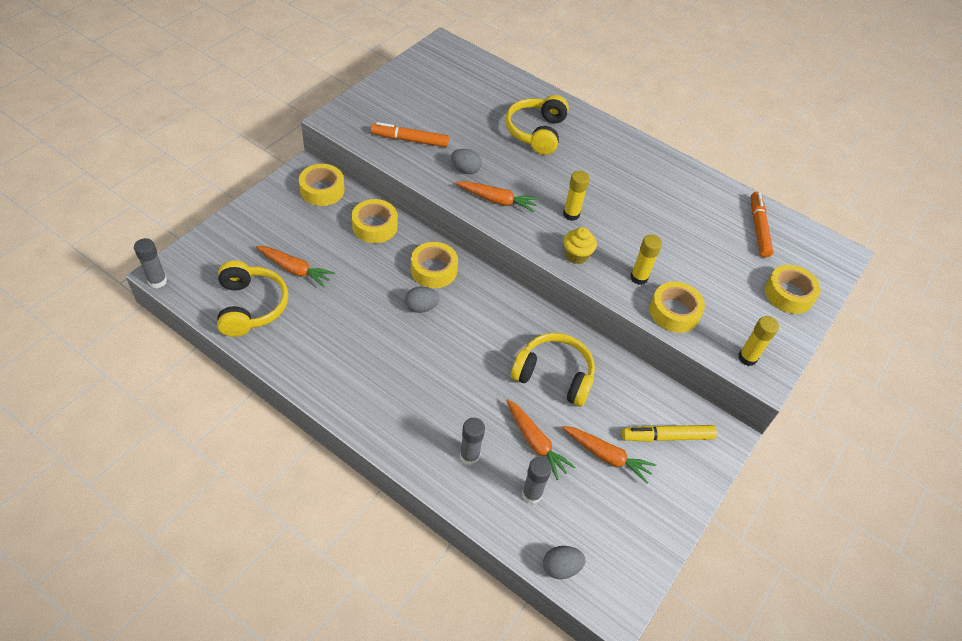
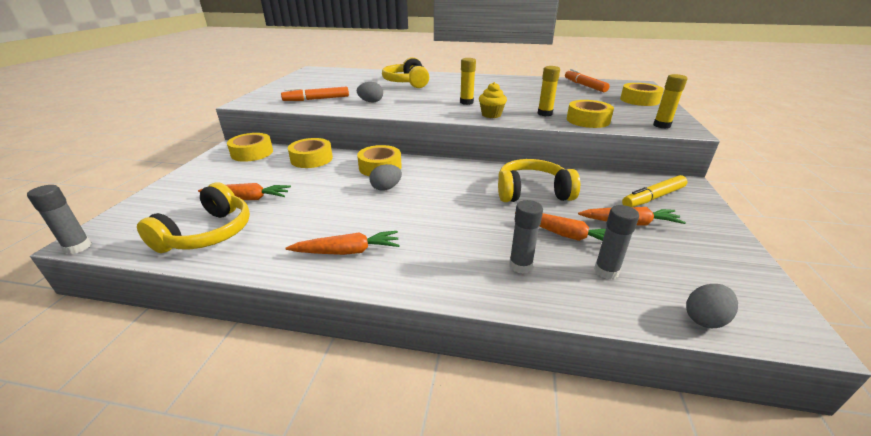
camera: 20 degrees left, 20 degrees down
yellow headphones [217,261,288,337] -> yellow headphones turned 60 degrees clockwise [137,182,250,253]
orange carrot [456,181,539,213] -> orange carrot moved to [286,231,400,255]

